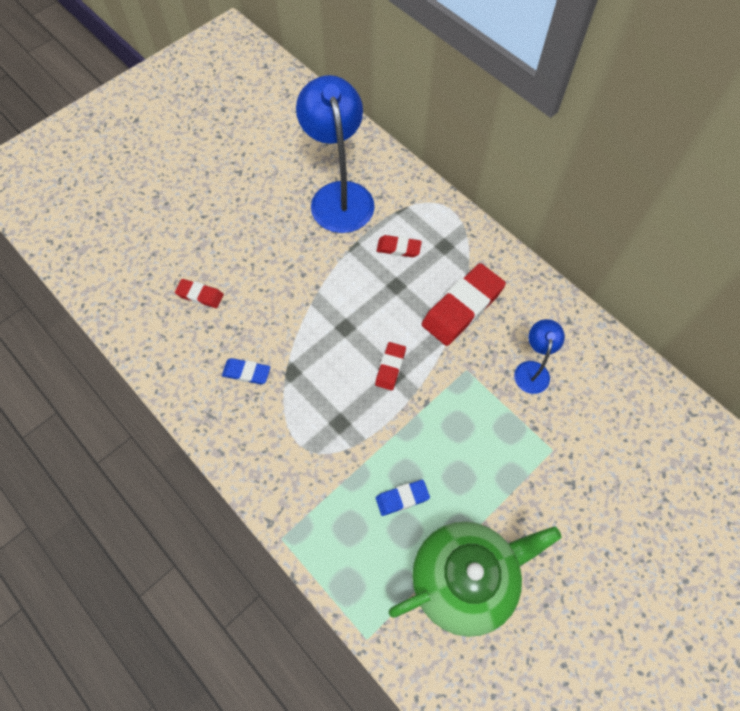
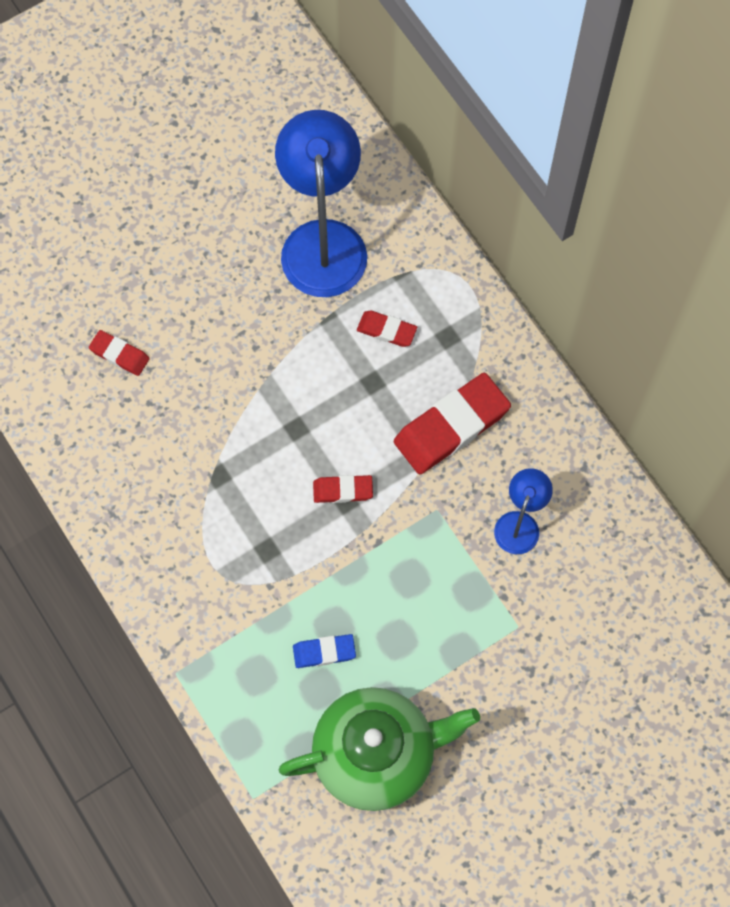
camera: 10 degrees right, 5 degrees up
blue eraser [222,358,271,384] -> none
red eraser [375,342,406,390] -> red eraser turned 60 degrees clockwise [313,475,373,503]

